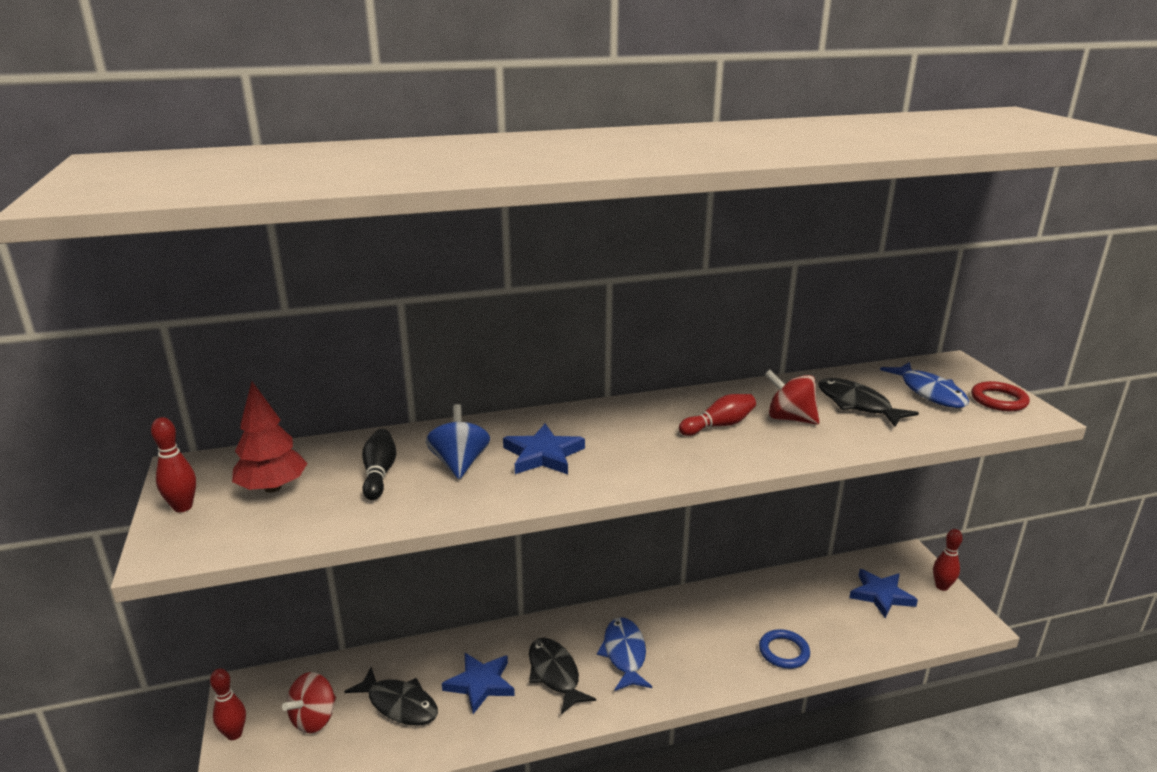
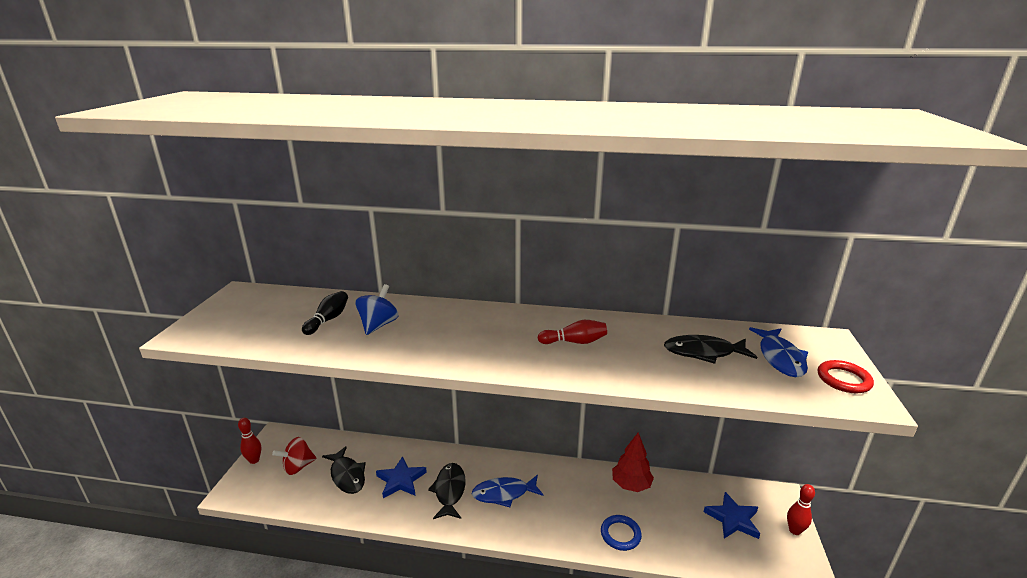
camera: 25 degrees right, 0 degrees up
red bowling pin [151,417,196,512] -> none
red tree [232,382,307,493] -> red tree moved to [612,432,654,492]
blue star [503,424,585,474] -> none
blue fish [597,617,652,691] -> blue fish turned 120 degrees counterclockwise [472,475,544,507]
red spinning top [764,370,820,425] -> none
black fish [818,378,919,427] -> black fish turned 75 degrees counterclockwise [664,335,757,364]

